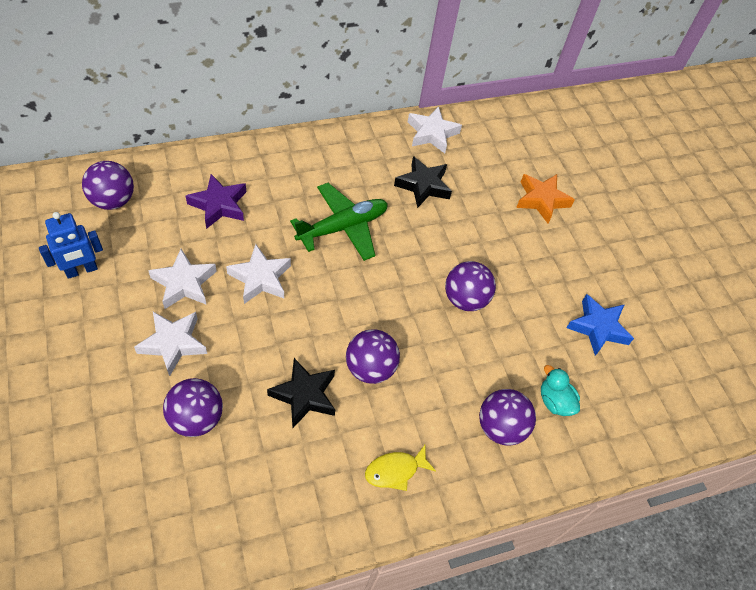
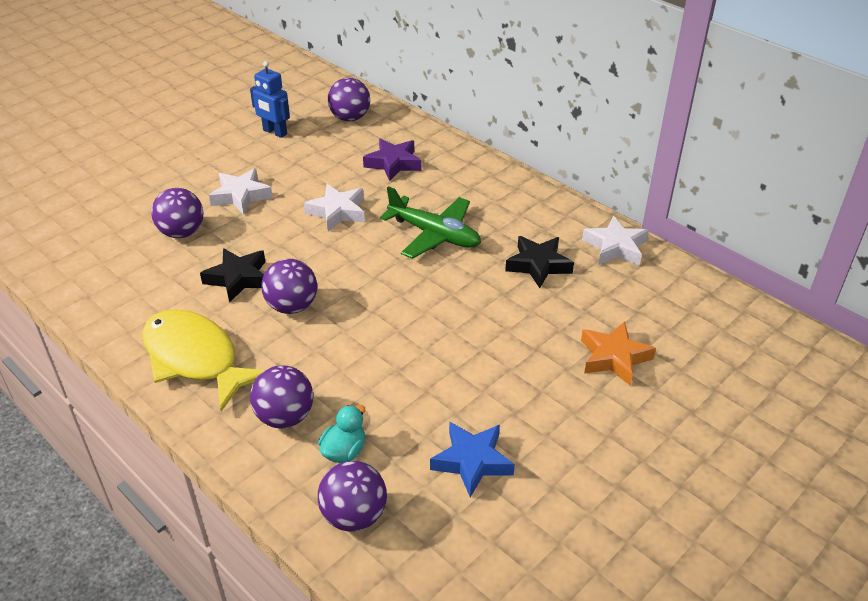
camera: 70 degrees right, 15 degrees down
white star [148,249,217,309] -> none
yellow fish [365,445,436,491] -> yellow fish [142,309,265,411], size x2.12
purple ball [445,261,496,311] -> purple ball moved to [318,461,387,532]

